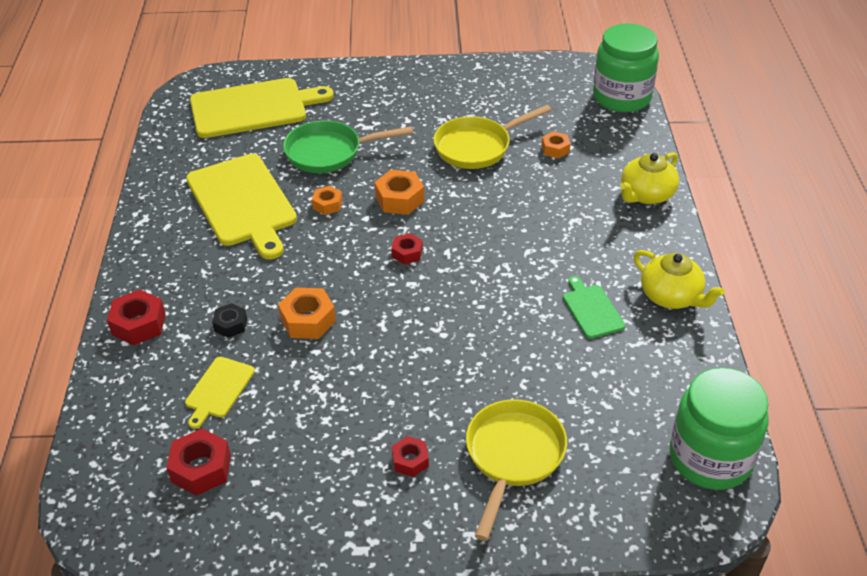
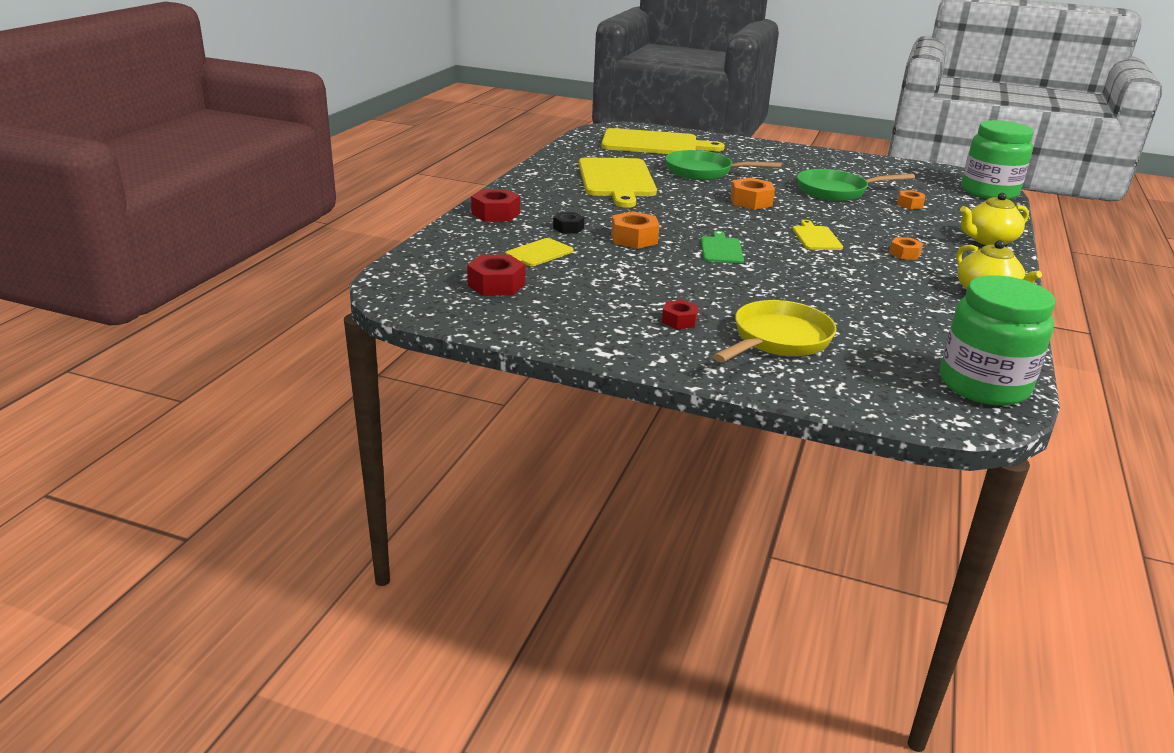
camera: 20 degrees right, 15 degrees down
orange nut [312,186,342,215] -> orange nut moved to [889,237,923,260]
red nut [391,233,423,265] -> none
yellow pan [433,105,551,169] -> green pan [797,169,915,201]
green cutting board [563,276,625,339] -> green cutting board moved to [701,231,744,263]
none -> yellow cutting board [792,220,843,250]

